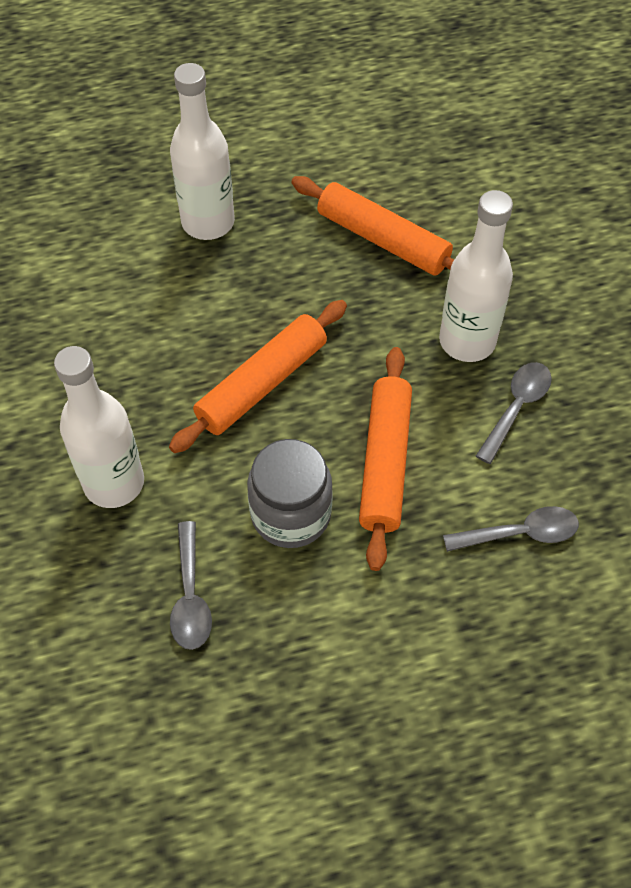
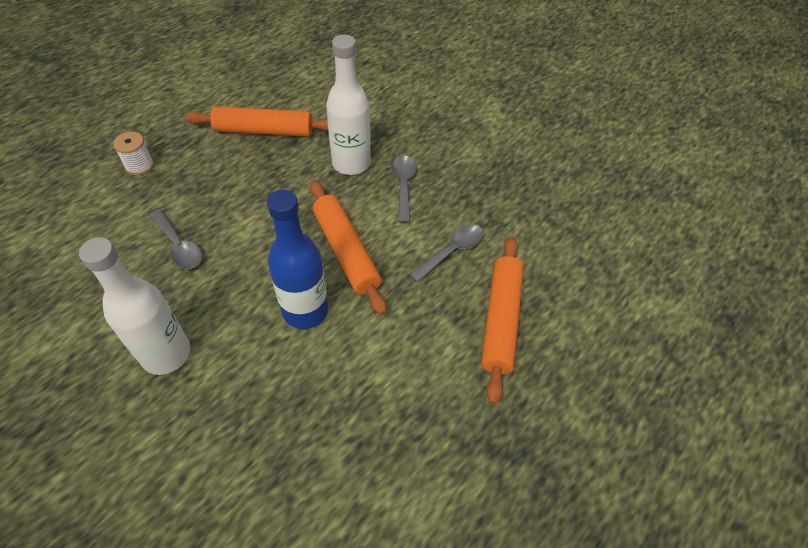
camera: 35 degrees left, 5 degrees down
orange rolling pin [169,300,347,453] -> orange rolling pin moved to [481,237,524,404]
white bottle [170,63,235,240] -> white spool [113,132,154,175]
grey spoon [170,521,212,650] -> grey spoon moved to [150,209,202,269]
grey jar [247,439,333,548] -> blue bottle [267,190,329,329]

